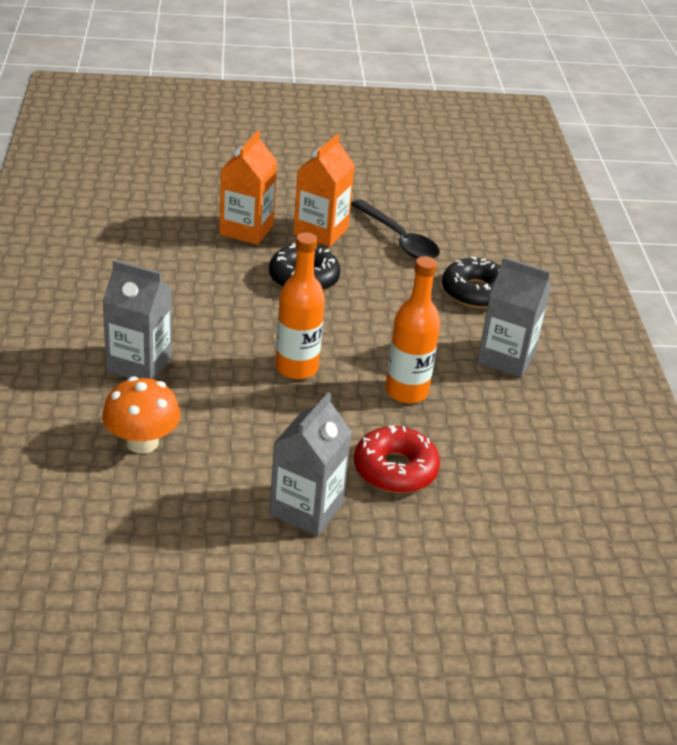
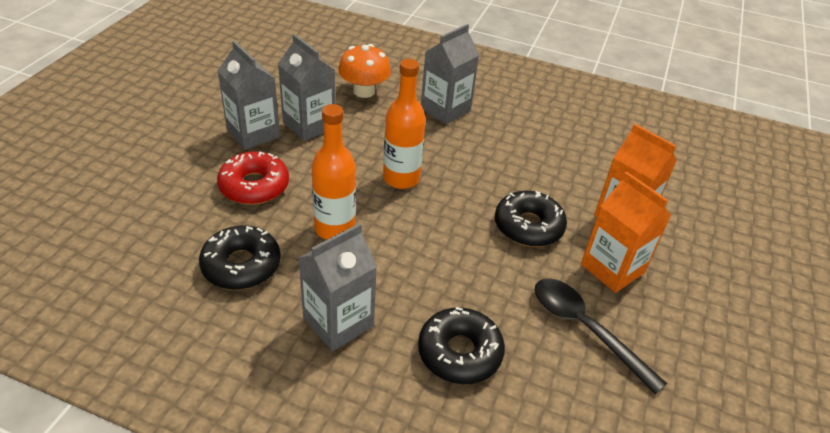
camera: 115 degrees right, 5 degrees up
black spoon [351,199,440,259] -> black spoon turned 60 degrees clockwise [535,279,667,394]
none -> black donut [199,226,281,290]
none -> grey carton [278,34,335,141]

